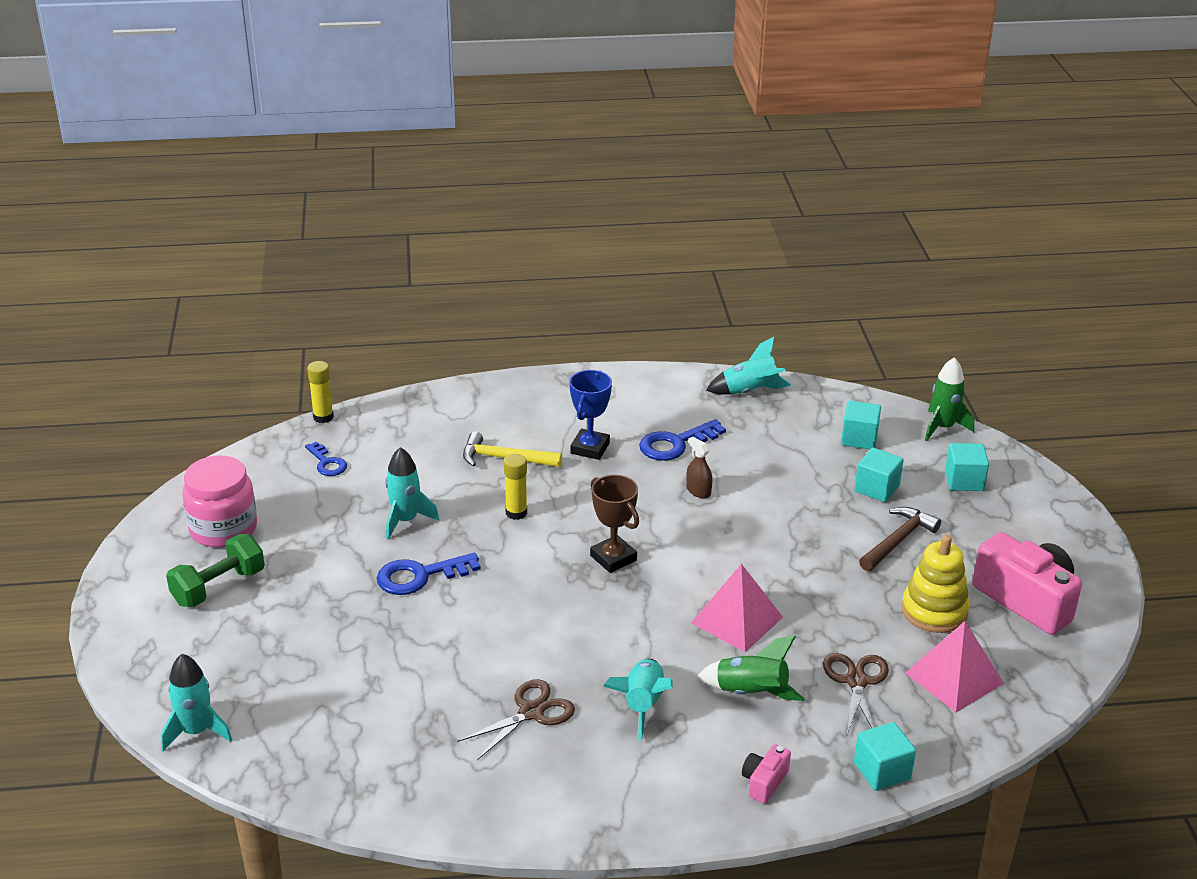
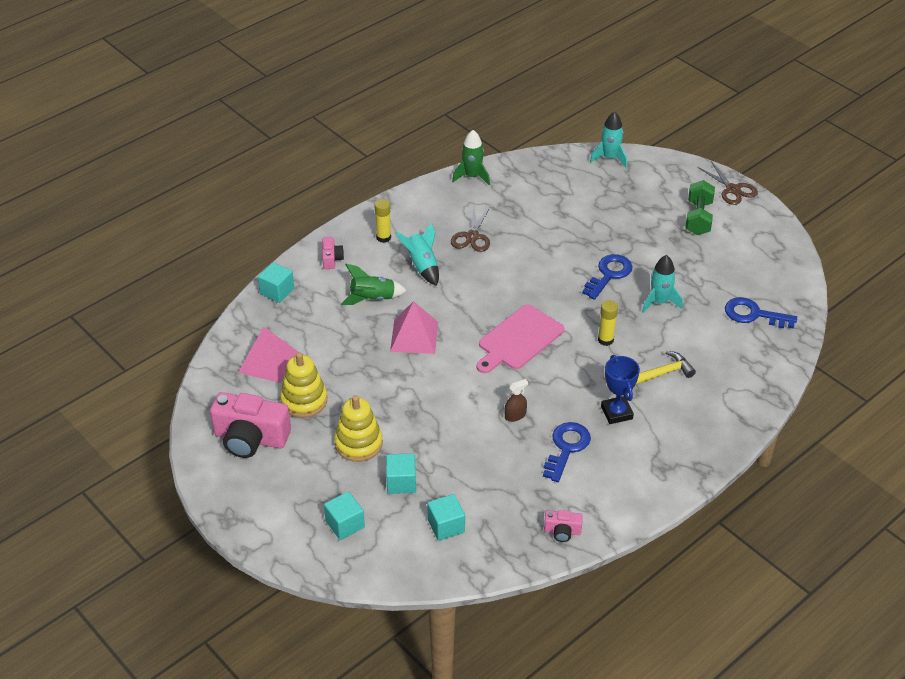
camera: 145 degrees right, 10 degrees up
pink jar [182,455,257,548] -> none
blue key [305,442,347,476] -> blue key [725,297,797,329], size x1.57
yellow glue stick [307,361,334,423] -> yellow glue stick moved to [374,199,391,243]
brown trophy [590,475,639,573] -> pink cutting board [476,304,564,373]
brown spray bottle [686,437,712,498] -> brown spray bottle turned 45 degrees counterclockwise [505,379,528,422]
turquoise rocket [706,337,791,395] -> pink camera [544,510,583,542]
brown scissors [823,653,889,737] -> brown scissors moved to [697,161,758,205]
brown hammer [859,507,941,571] -> yellow stacking toy [334,395,383,462]
green rocket [925,357,974,441] -> green rocket moved to [452,130,490,185]

